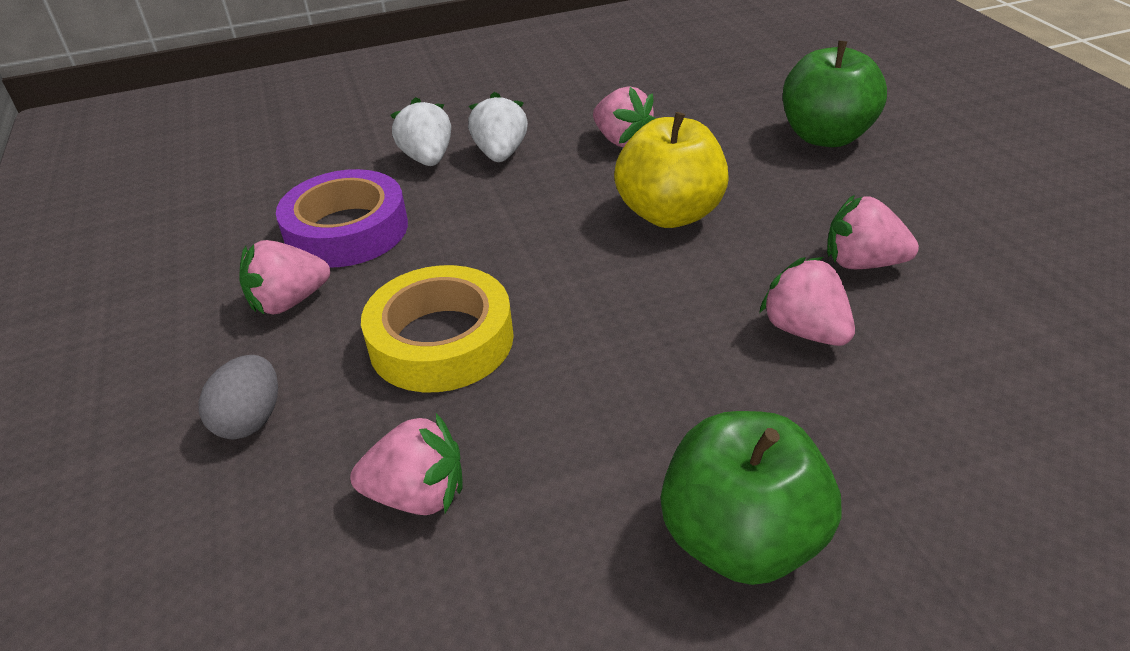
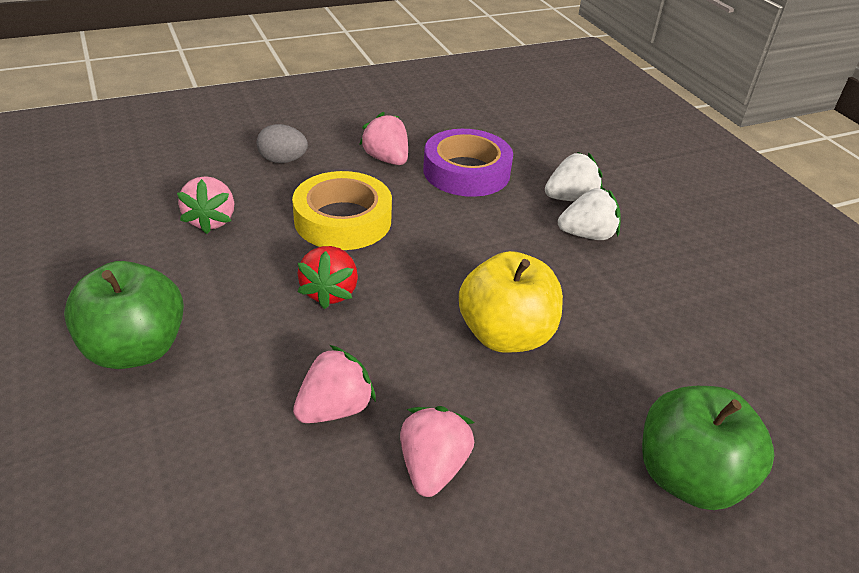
camera: 80 degrees right, 0 degrees up
pink strawberry [593,86,656,147] -> none
none -> red strawberry [297,246,358,309]

